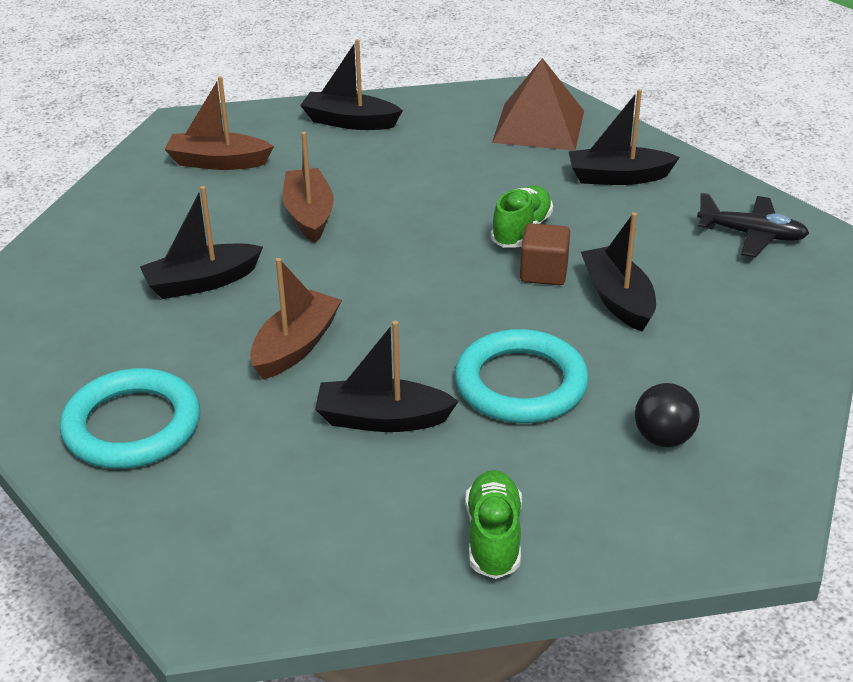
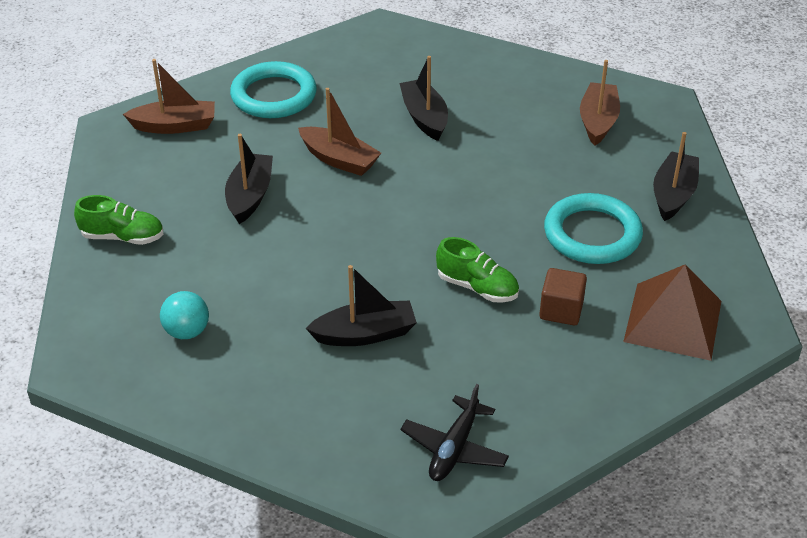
camera: 95 degrees right, 5 degrees up
brown boat [282,132,334,243] -> brown boat moved to [123,59,215,134]
turquoise ring [455,329,589,423] -> turquoise ring moved to [544,193,643,264]
brown cube [520,223,570,285] -> brown cube moved to [539,268,587,325]
black boat [568,89,680,185] -> none
black ball [635,383,700,447] -> turquoise ball [160,291,209,339]

